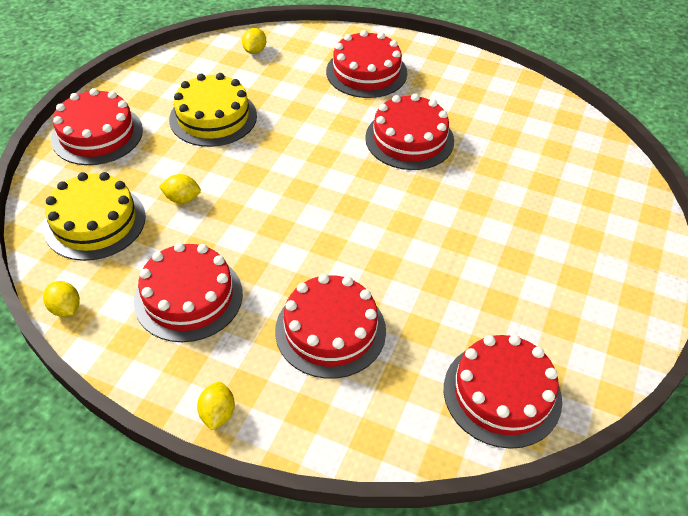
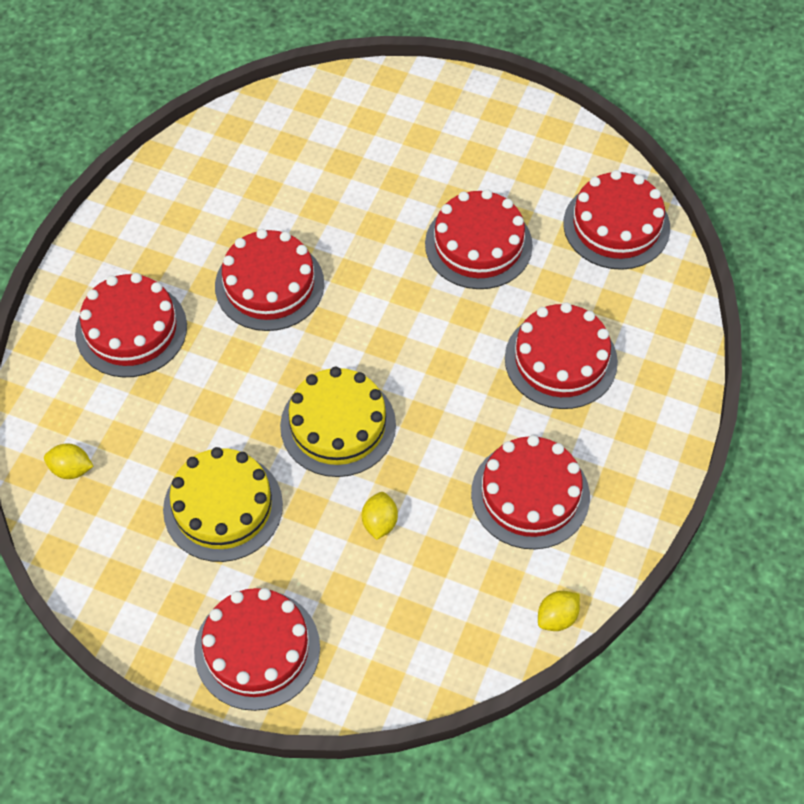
camera: 90 degrees left, 10 degrees up
yellow cake [43,172,146,261] -> yellow cake moved to [280,367,396,477]
yellow lemon [197,382,235,430] -> none
none -> red cake [425,189,533,289]

